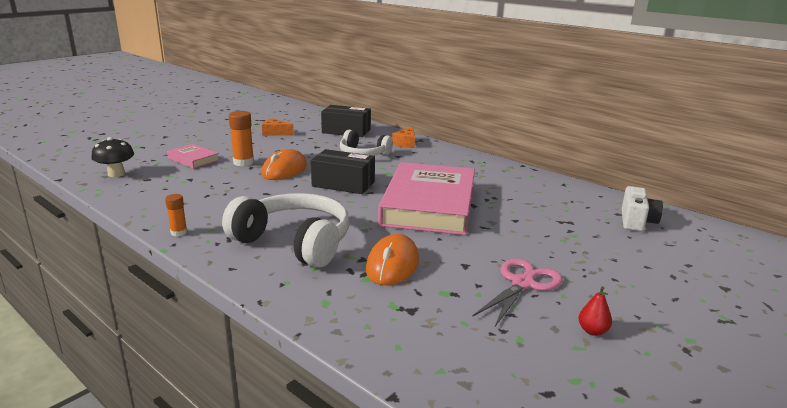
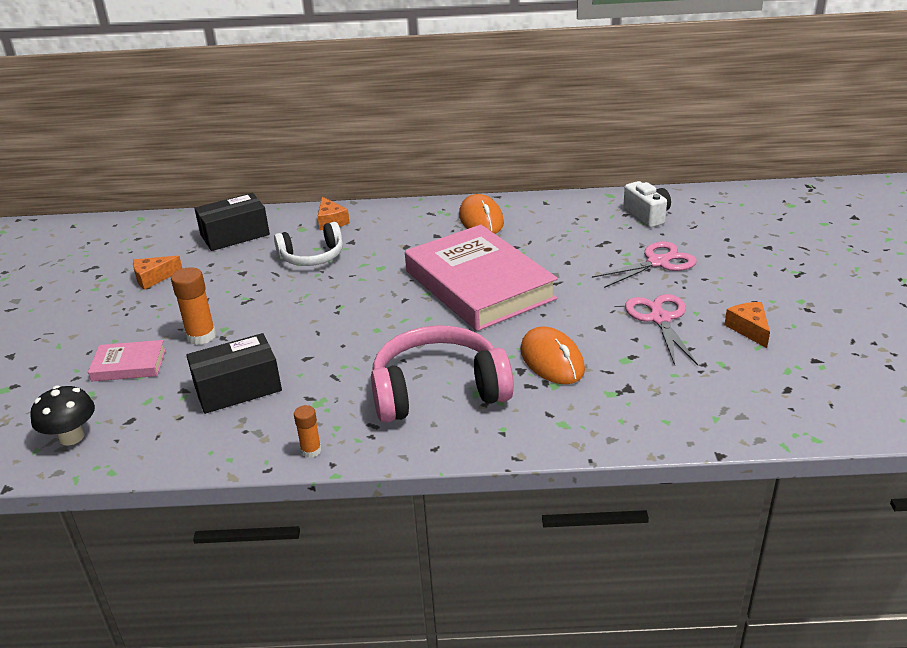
camera: 40 degrees left, 10 degrees up
white headphones [222,193,349,268] -> pink headphones [371,325,514,423]
orange mouse [261,149,307,180] -> orange mouse moved to [459,194,504,234]
black box [311,149,375,194] -> black box moved to [186,333,282,414]
red pear [578,286,612,336] -> orange cheese [724,302,770,348]
none -> pink scissors [592,241,697,288]

